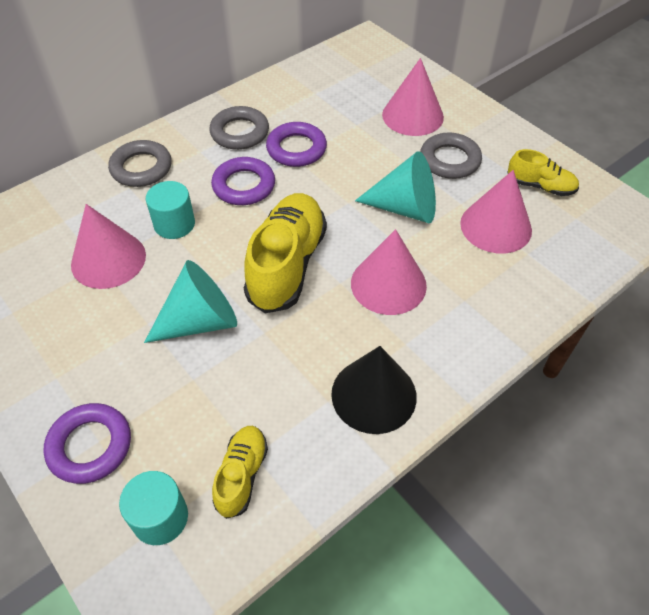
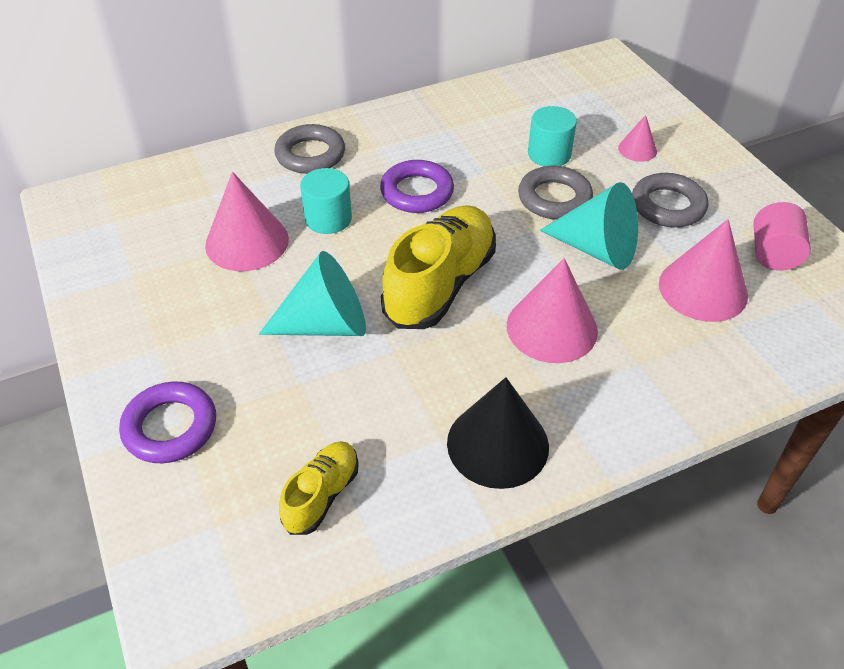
camera: 15 degrees right, 5 degrees down
turquoise cylinder [119,471,188,545] -> turquoise cylinder moved to [528,106,577,166]
grey ring [209,106,269,150] -> grey ring moved to [518,166,593,219]
purple ring [266,122,327,167] -> none
pink cone [382,58,444,136] -> pink cone [618,115,657,162], size x0.52
yellow shoe [507,149,579,196] -> pink cylinder [753,202,811,271]

